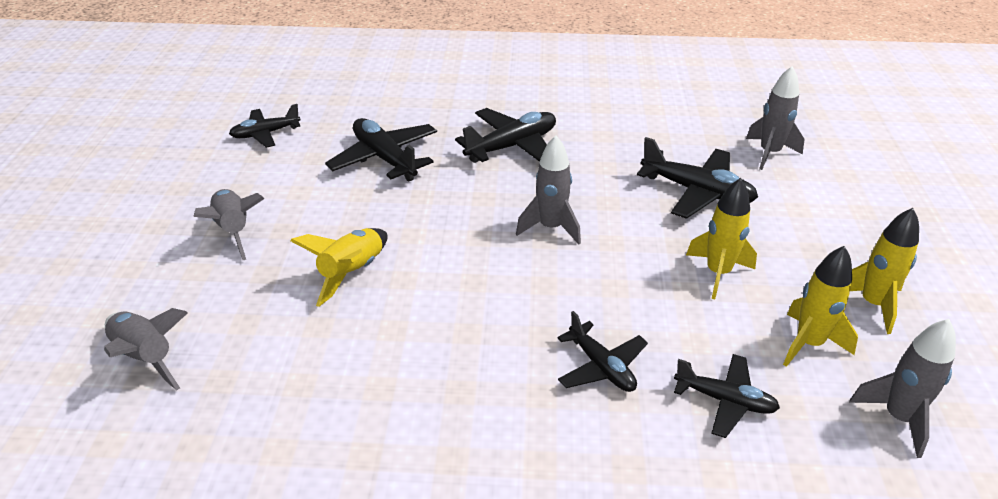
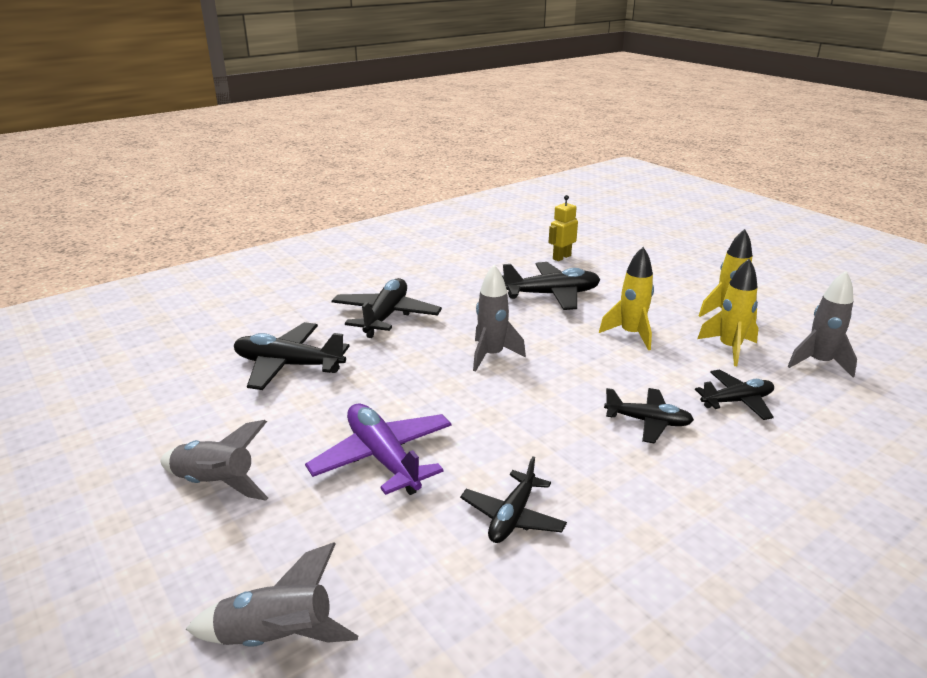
camera: 40 degrees left, 10 degrees down
black plane [229,104,301,148] -> black plane moved to [460,457,567,543]
yellow rocket [290,228,388,307] -> purple plane [305,404,451,495]
grey rocket [746,66,805,170] -> yellow robot [549,195,578,261]

